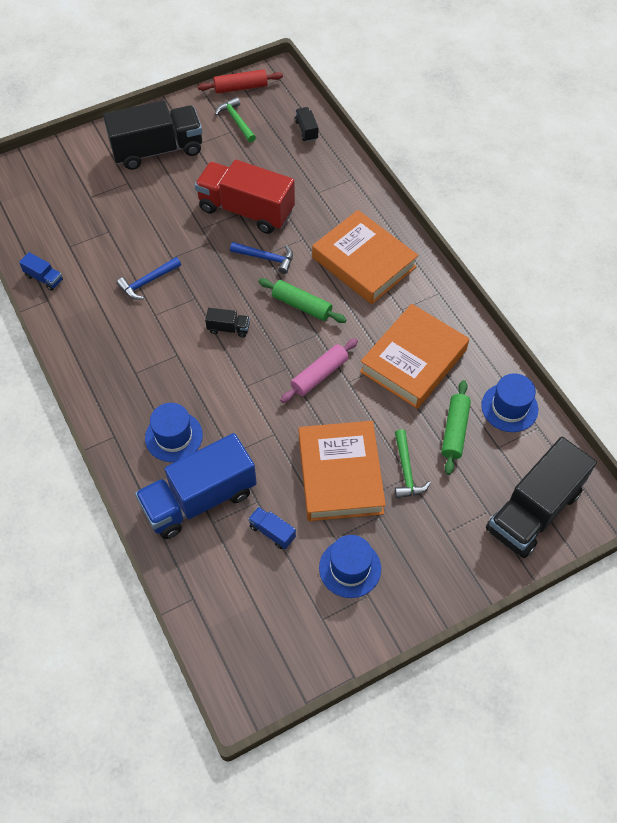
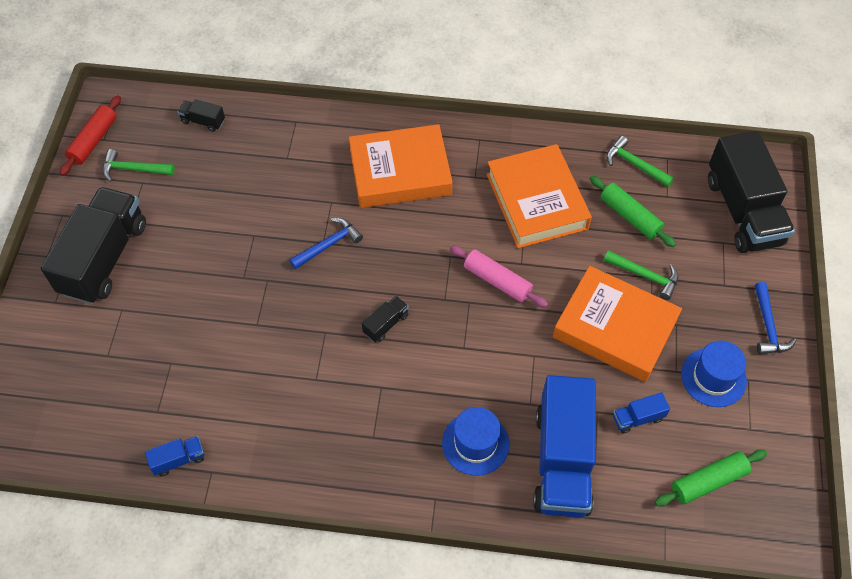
camera: 55 degrees left, 0 degrees up
blue hammer [117,257,181,300] -> blue hammer moved to [755,282,797,354]
red truck [195,159,295,234] -> none
green rolling pin [258,278,347,323] -> green rolling pin moved to [655,449,767,507]
pink rolling pin [280,338,358,403] -> pink rolling pin turned 45 degrees counterclockwise [450,245,548,308]
blue hat [481,373,538,432] -> green hammer [606,136,674,187]

